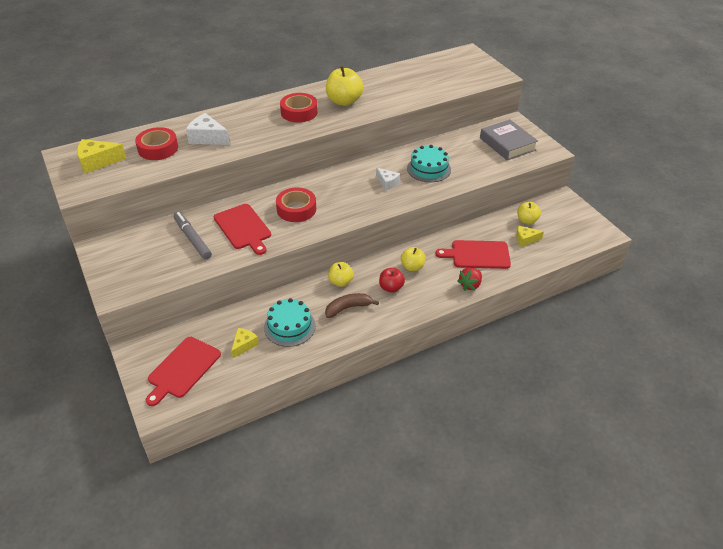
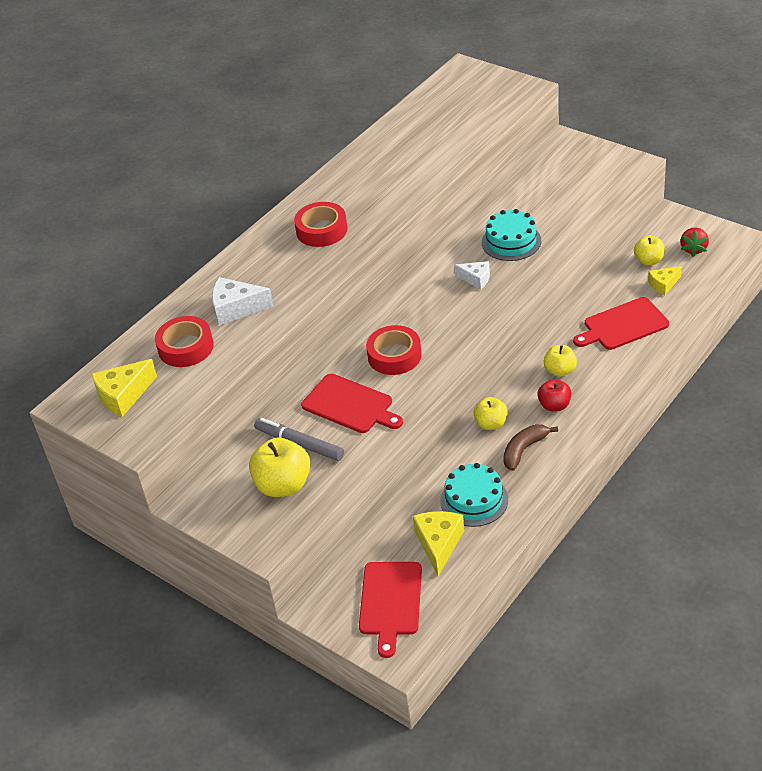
camera: 20 degrees left, 0 degrees up
yellow cheese [231,328,259,358] -> yellow cheese [413,511,464,576], size x1.58
yellow apple [326,66,363,106] -> yellow apple moved to [249,437,311,497]
red strawberry [457,268,482,291] -> red strawberry moved to [680,227,709,257]
grey book [480,119,538,160] -> none

